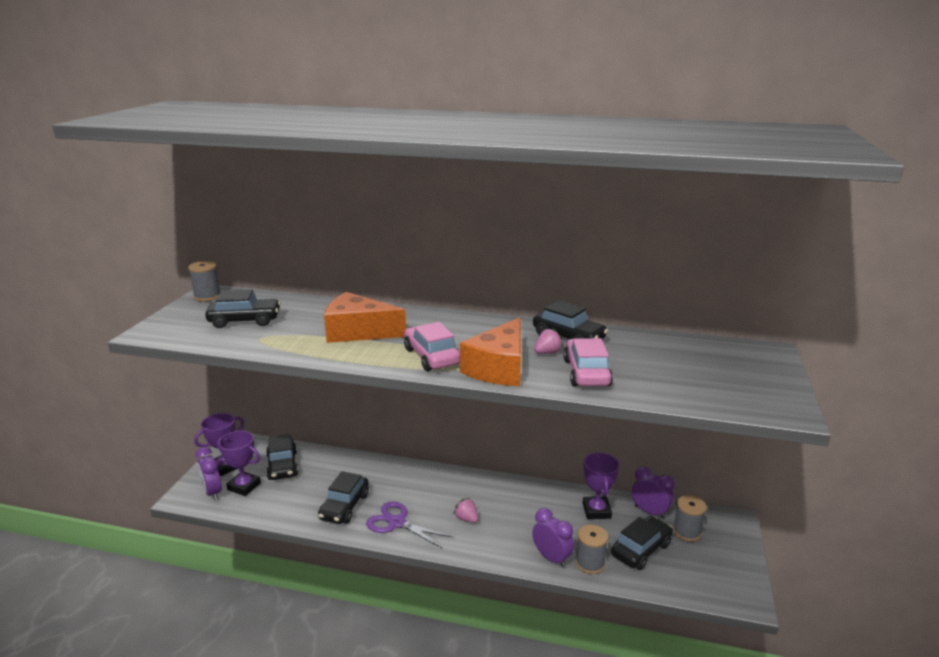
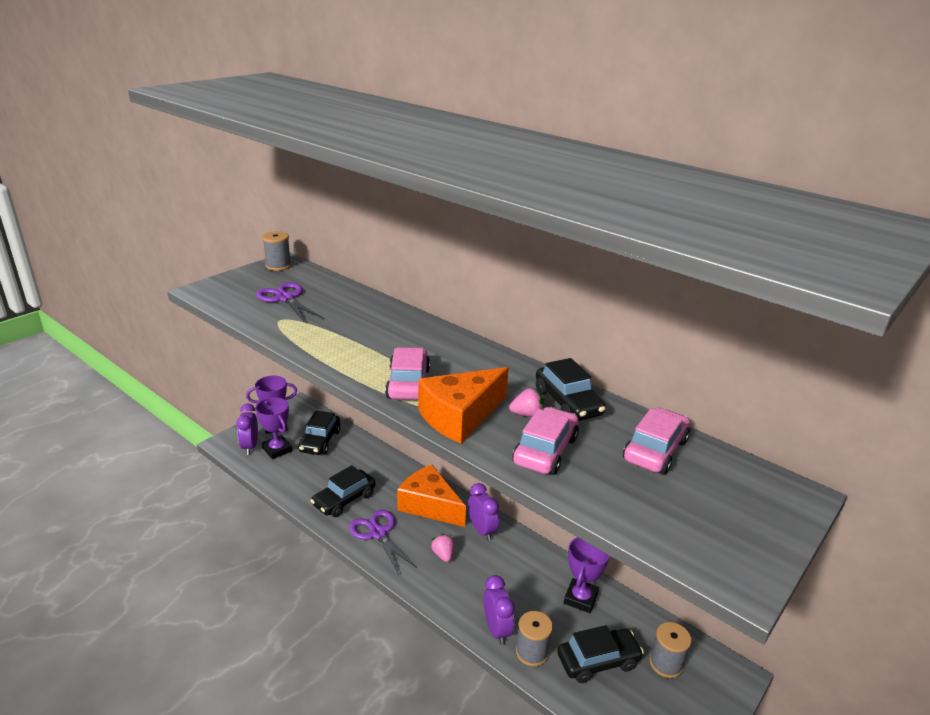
camera: 25 degrees right, 5 degrees up
black car [205,289,281,328] -> purple scissors [256,283,323,321]
orange cheese [324,292,406,343] -> orange cheese moved to [397,465,466,527]
purple clock [632,467,675,519] -> purple clock moved to [468,483,499,541]
none -> pink car [623,408,690,474]

